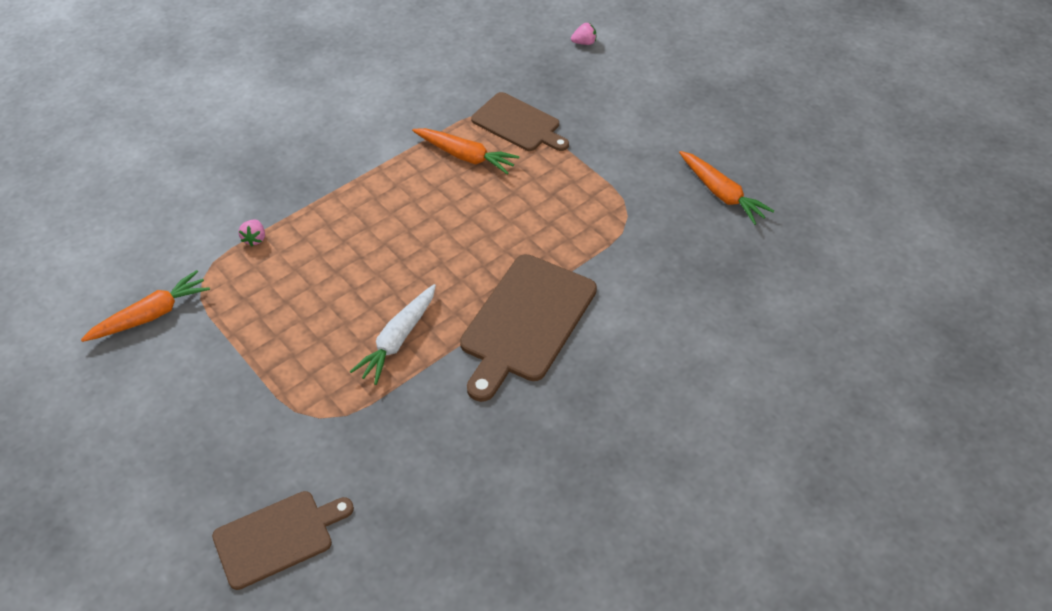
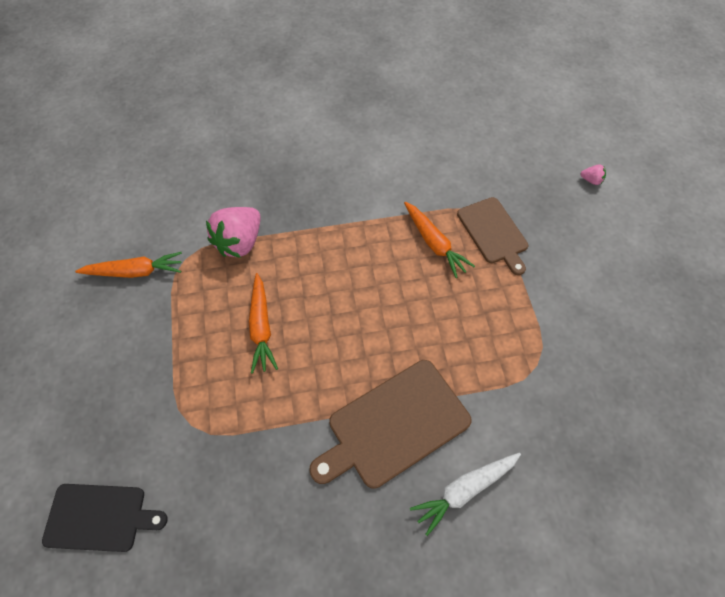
camera: 30 degrees right, 10 degrees up
brown cutting board [212,491,354,590] -> black cutting board [42,484,167,552]
pink strawberry [239,219,265,247] -> pink strawberry [206,207,261,258], size x2.34
white carrot [350,284,436,385] -> white carrot moved to [410,453,521,536]
orange carrot [679,151,774,225] -> orange carrot moved to [249,273,278,374]

